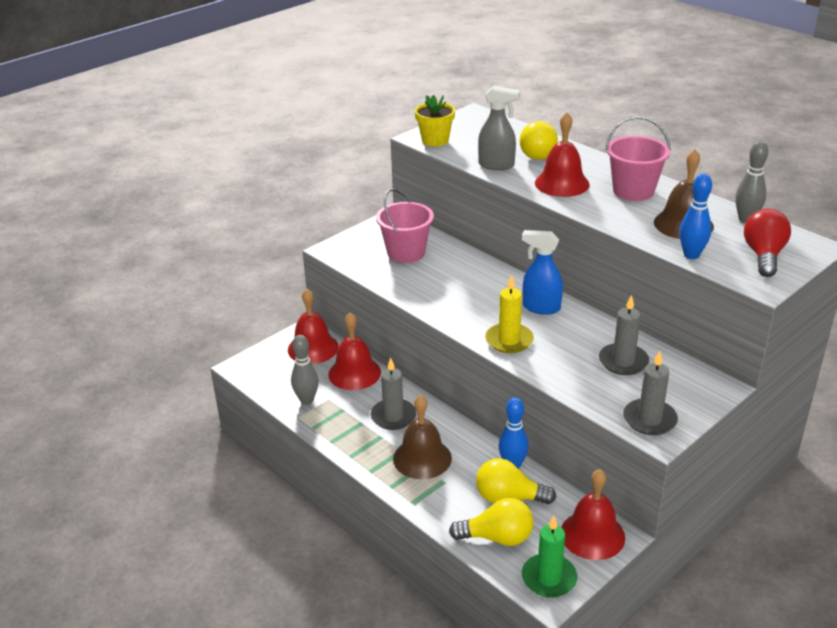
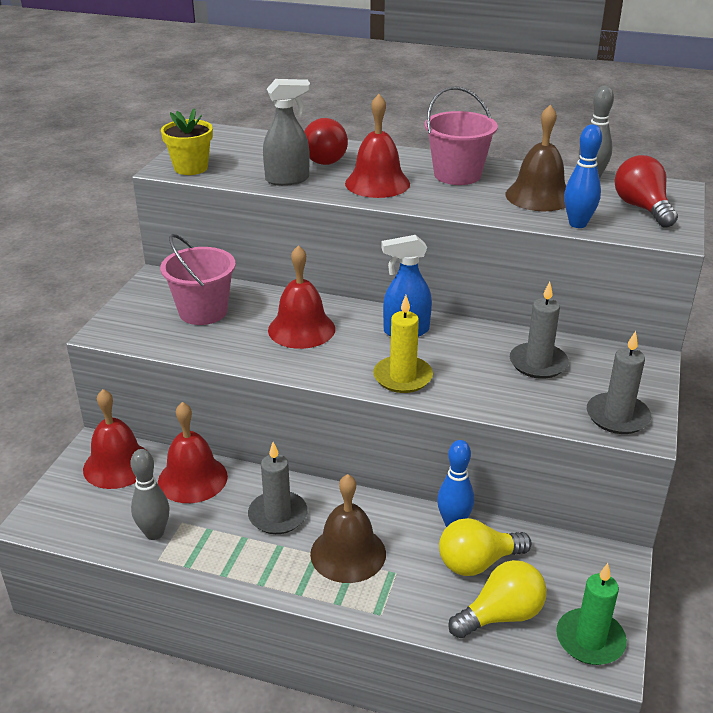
camera: 30 degrees left, 0 degrees up
yellow light bulb [520,121,558,160] -> red light bulb [303,118,348,165]
red bell [561,469,625,560] -> red bell moved to [268,245,335,349]

